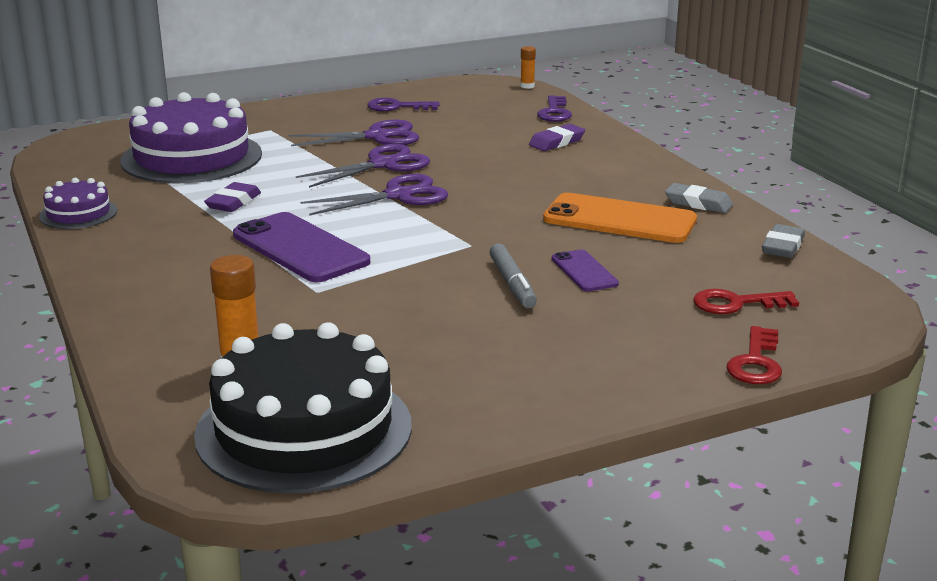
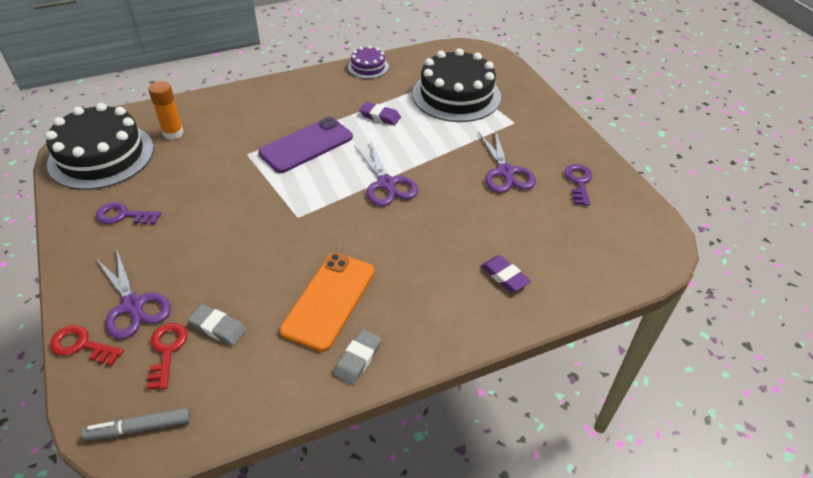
camera: 90 degrees right, 20 degrees up
purple cake [120,92,262,183] -> black cake [412,48,501,122]
purple scissors [296,144,430,188] -> purple scissors moved to [96,248,171,339]
grey marker [489,243,537,308] -> grey marker moved to [81,408,191,441]
orange glue stick [520,46,536,89] -> none
purple key [537,96,572,122] -> purple key moved to [96,202,161,224]
purple phone [552,250,619,291] -> none
grey eraser [762,224,805,258] -> grey eraser moved to [188,305,247,346]

